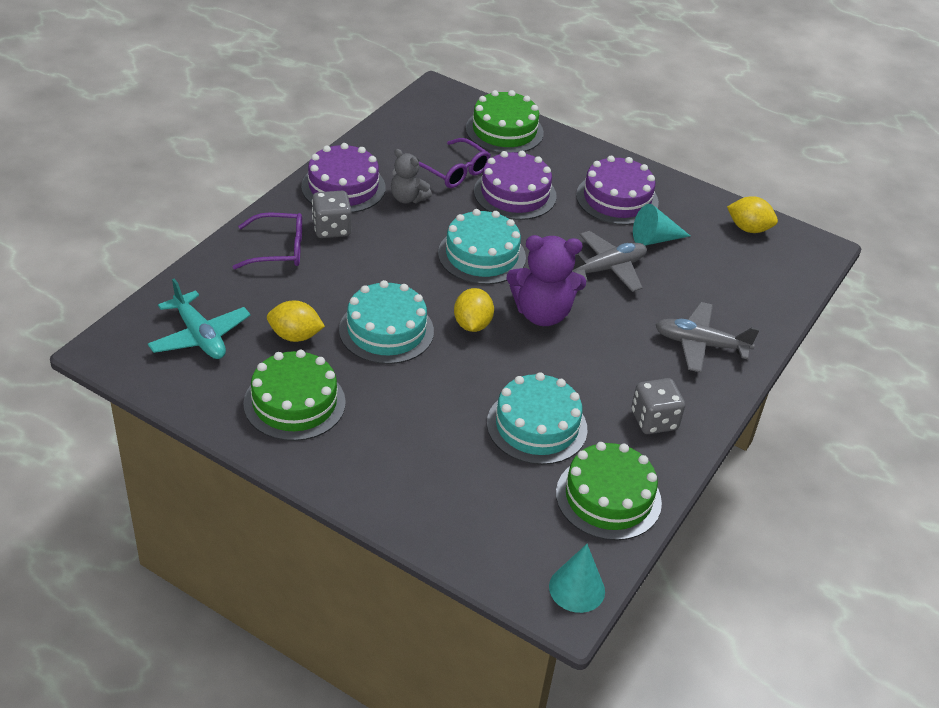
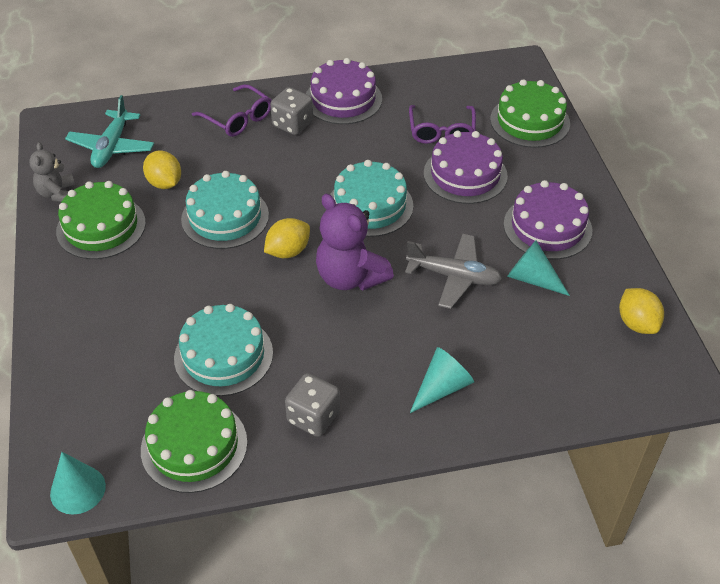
camera: 50 degrees right, 5 degrees up
grey teddy bear [391,149,432,203] -> grey teddy bear moved to [29,142,75,202]
grey plane [656,302,759,373] -> turquoise cone [410,347,474,413]

